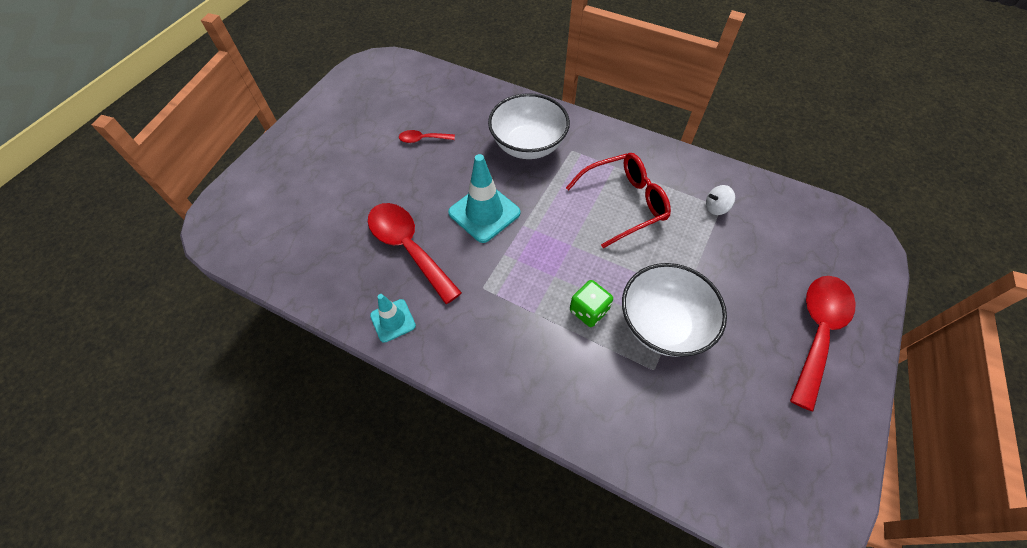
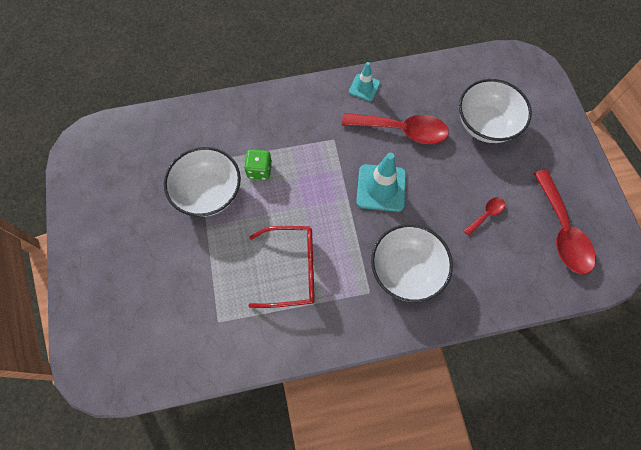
camera: 140 degrees right, 10 degrees up
red glasses [566,153,671,248] -> red glasses turned 120 degrees counterclockwise [249,226,315,308]
white spinning top [706,185,735,215] -> none
red spoon [790,276,856,411] -> red spoon moved to [534,170,596,274]
none -> white bowl [459,79,532,143]

